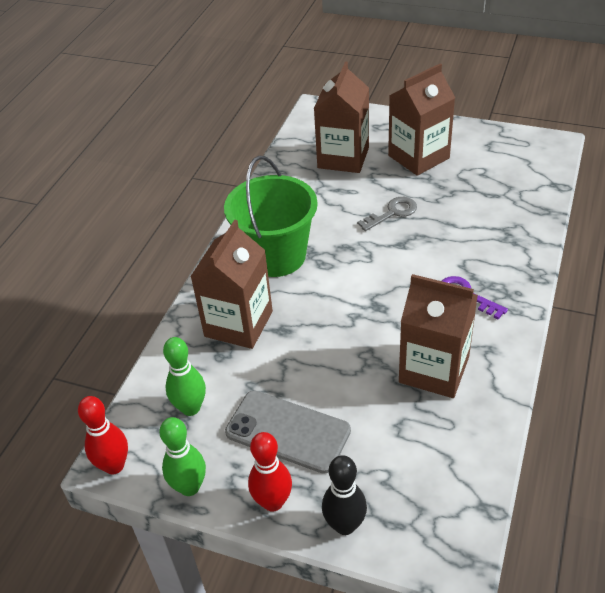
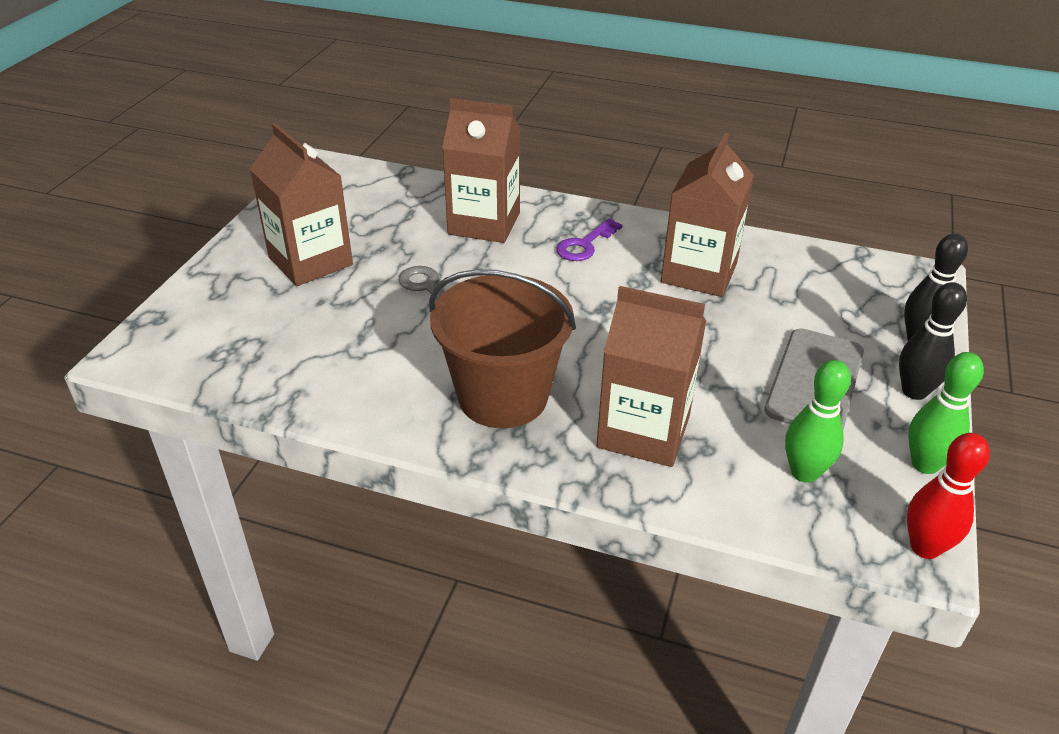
camera: 95 degrees left, 5 degrees down
green bucket [224,156,318,277] -> brown bucket [429,269,576,428]
red bowling pin [248,432,292,512] -> black bowling pin [899,282,967,400]
brown carton [314,62,369,173] -> brown carton moved to [442,98,521,243]

